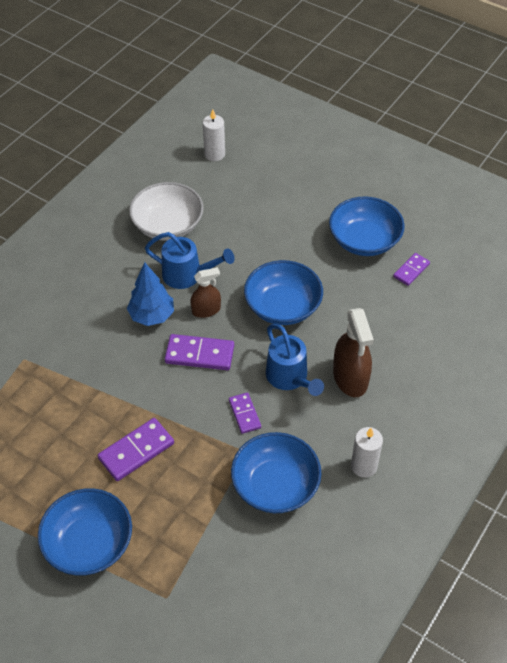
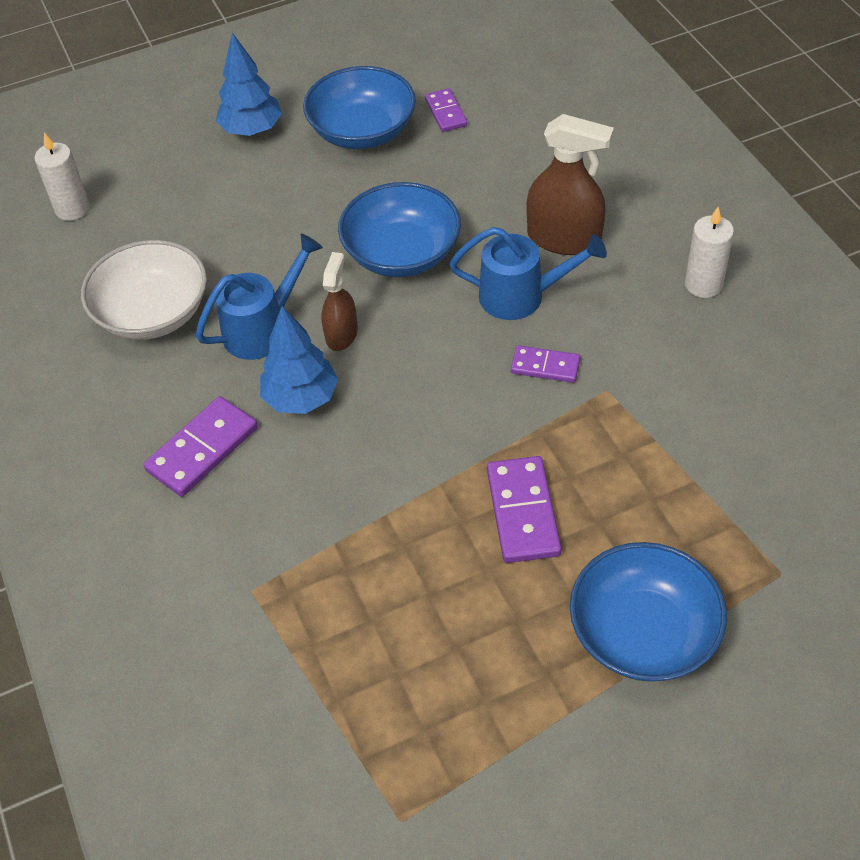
camera: 55 degrees left, 0 degrees up
purple domino [165,334,234,370] -> purple domino moved to [144,396,258,497]
blue bowl [231,432,321,513] -> none
none -> blue tree [216,32,282,136]

